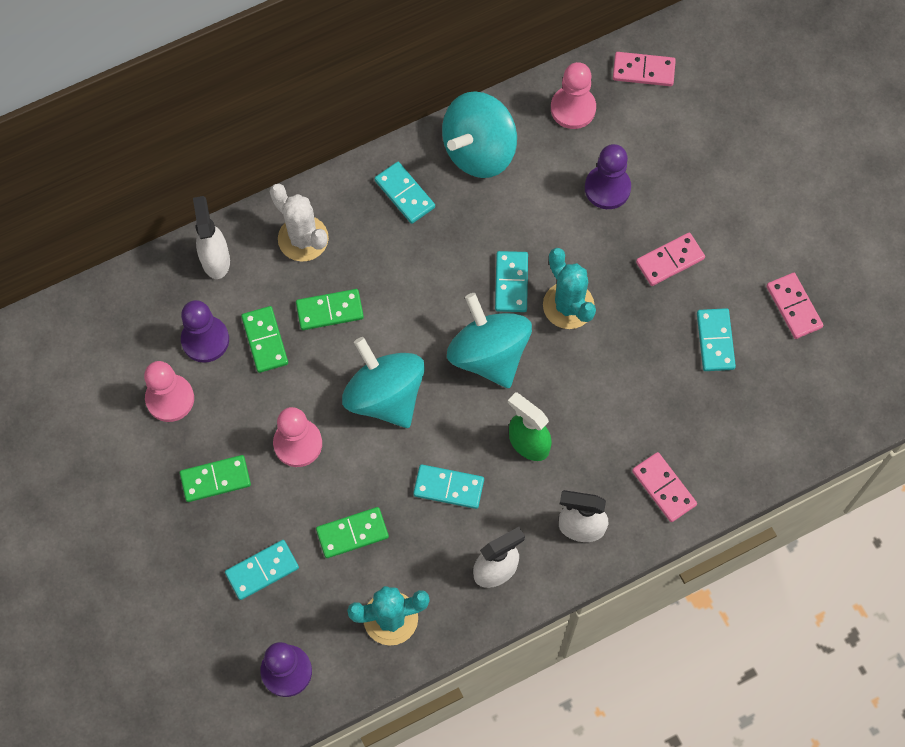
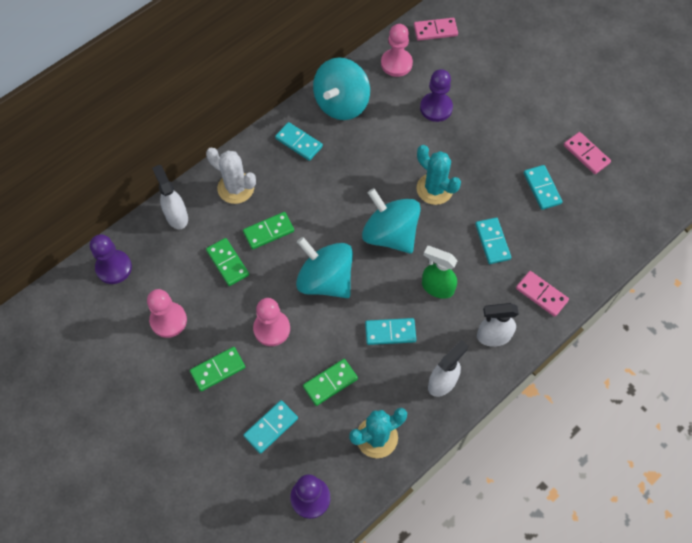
camera: 15 degrees left, 5 degrees down
purple pawn [181,300,229,363] -> purple pawn moved to [90,234,132,284]
turquoise domino [495,251,528,312] -> turquoise domino moved to [475,218,511,264]
pink domino [636,233,705,286] -> none

